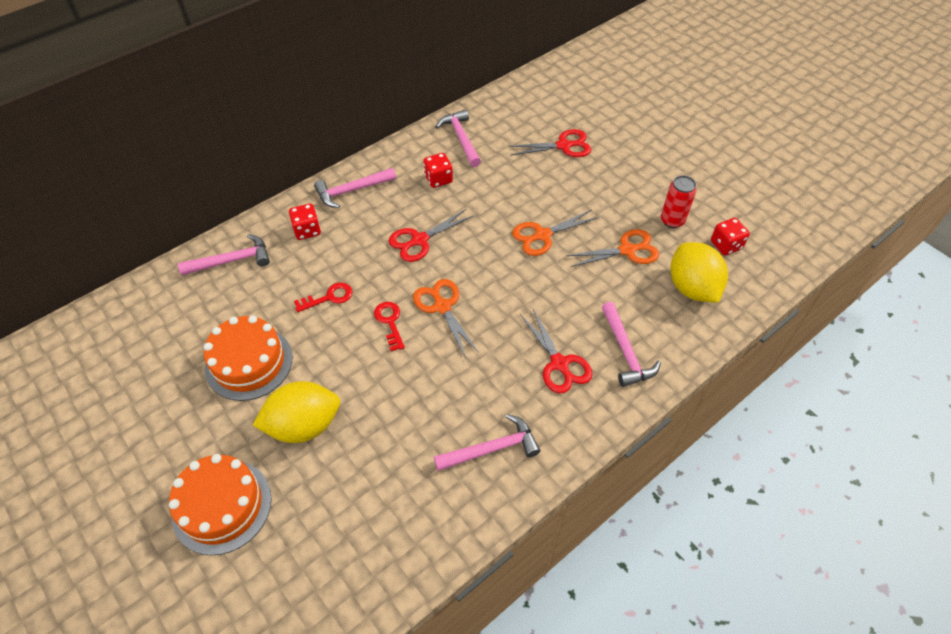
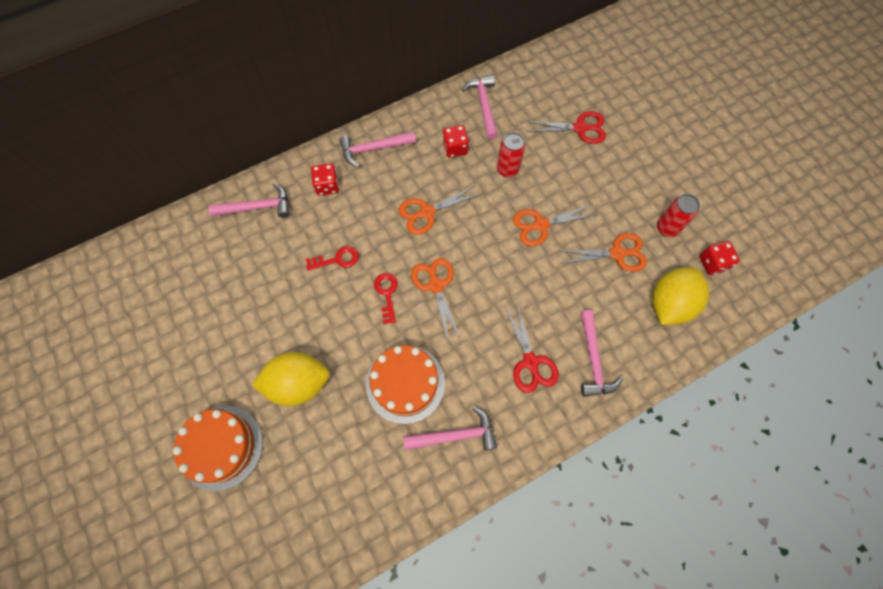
camera: 10 degrees right, 15 degrees up
orange cake [204,315,292,401] -> orange cake moved to [366,345,445,424]
red scissors [389,209,474,262] -> orange scissors [399,186,481,235]
yellow lemon [670,242,728,303] -> yellow lemon turned 45 degrees clockwise [652,268,709,325]
none -> red can [497,132,525,178]

